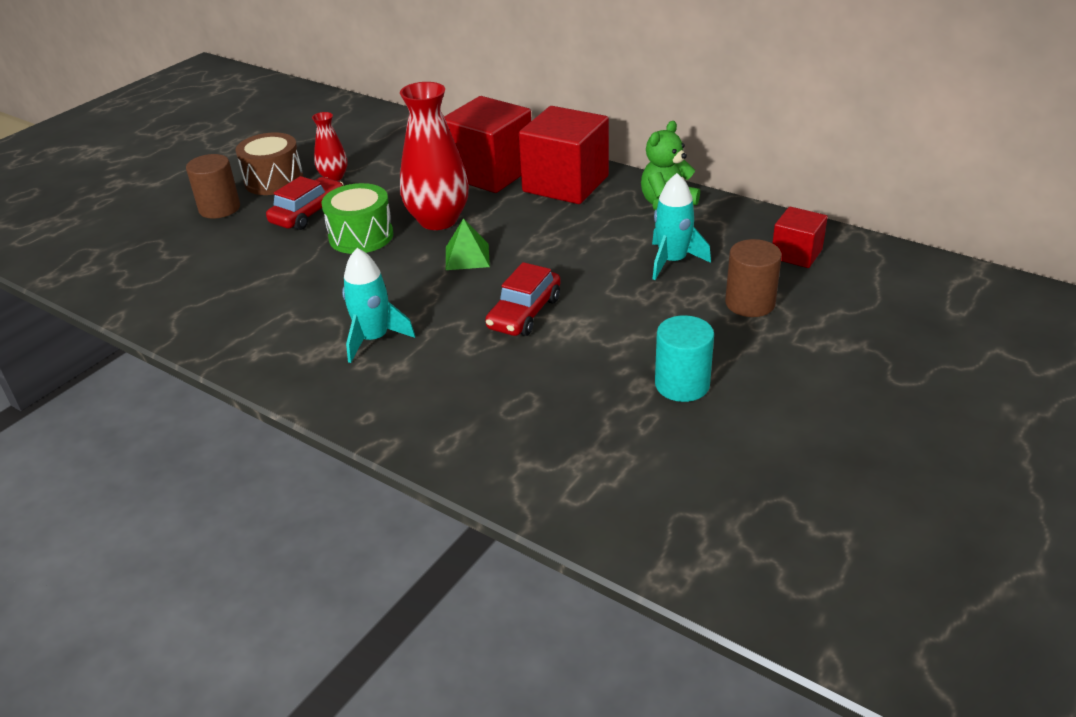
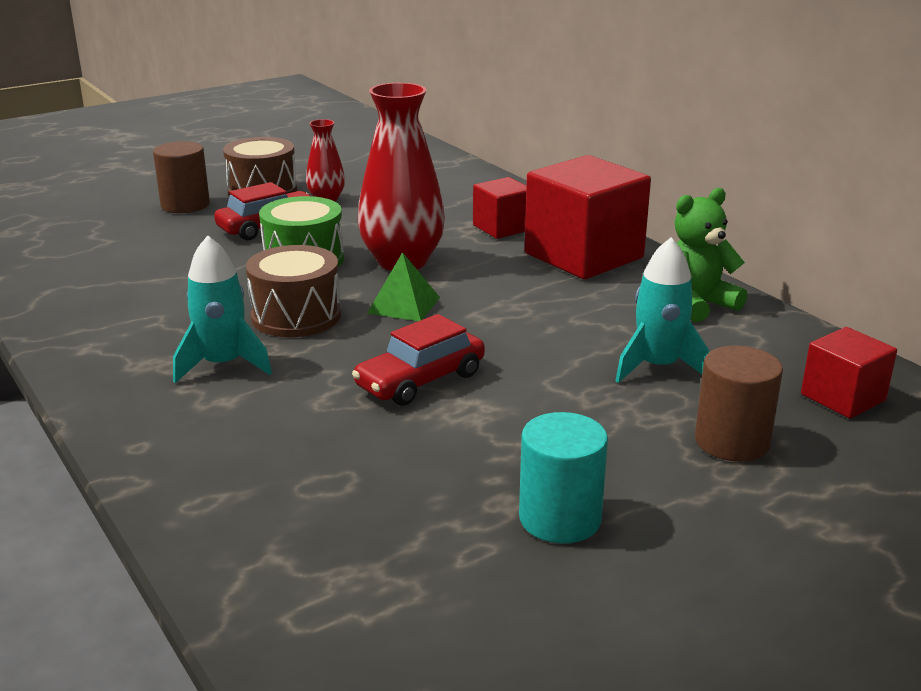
camera: 20 degrees right, 10 degrees down
red cube [444,96,532,193] -> red cube [473,177,526,239], size x0.54
none -> brown drum [246,245,341,337]

